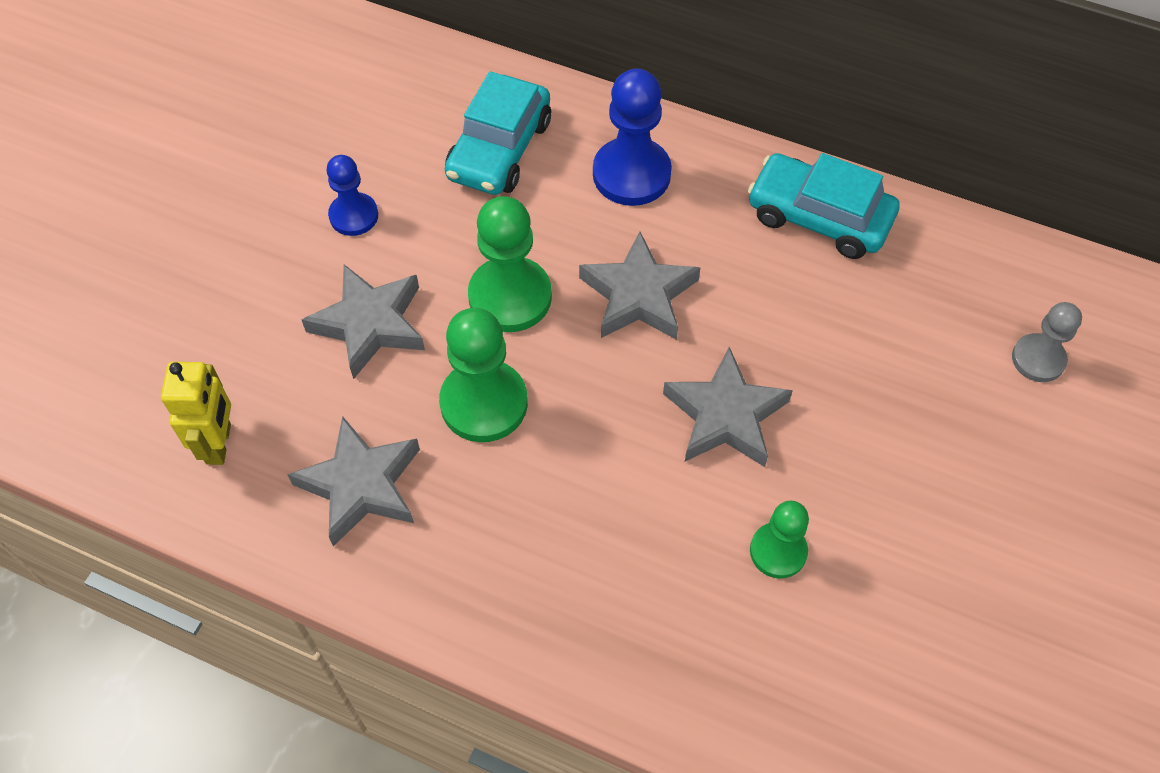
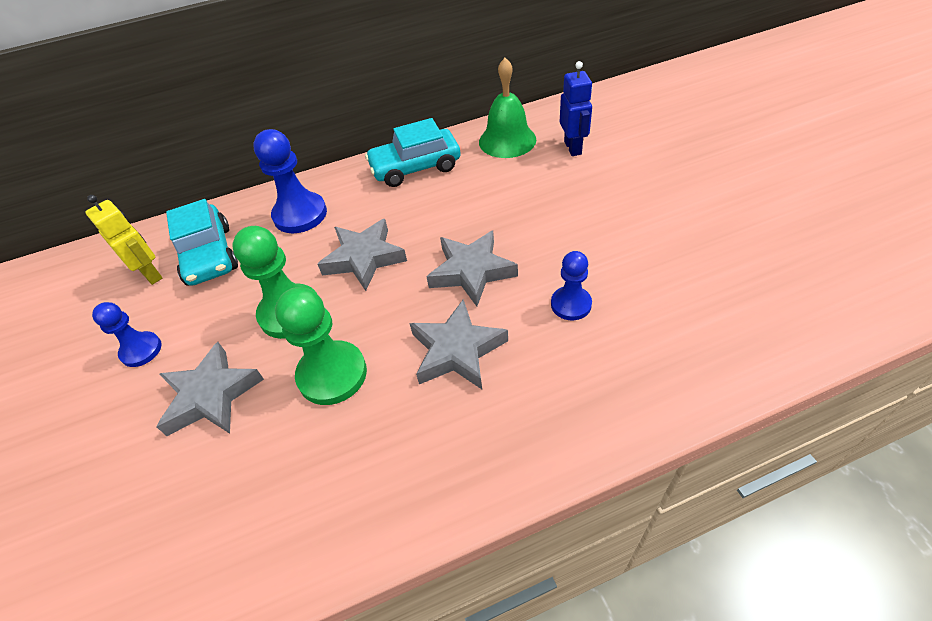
camera: 40 degrees left, 10 degrees down
yellow robot [161,362,231,465] -> yellow robot moved to [86,195,163,285]
grey star [287,416,420,546] -> grey star moved to [410,299,508,389]
green pawn [750,501,809,579] -> blue pawn [551,251,592,320]
grey pawn [1012,302,1082,382] -> blue robot [560,61,592,156]
none -> green bell [479,58,536,158]

